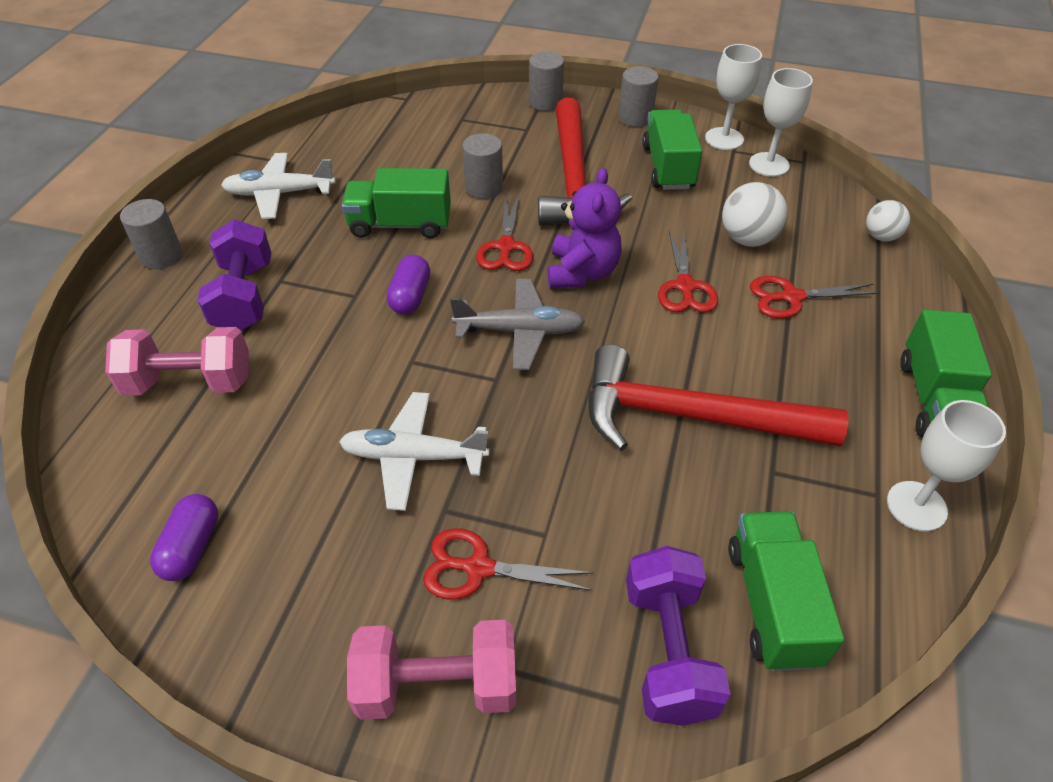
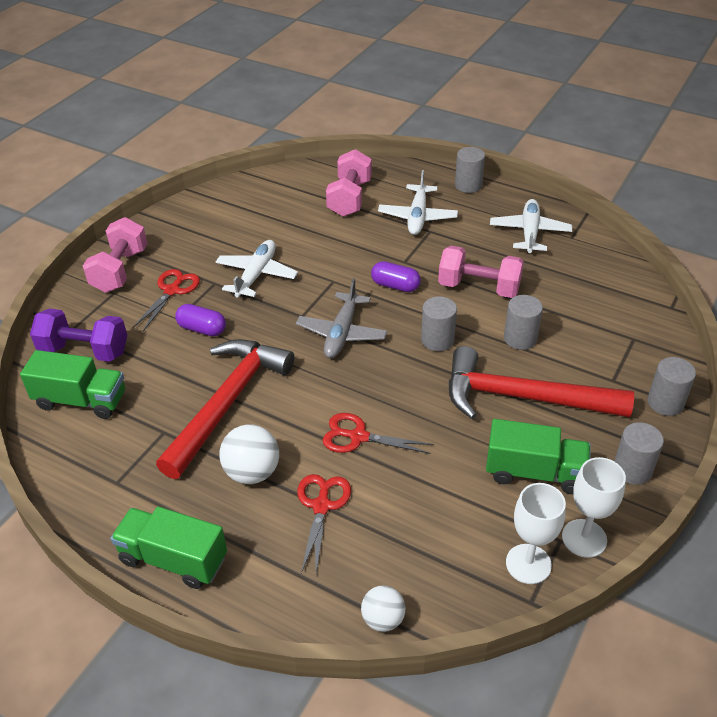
camera: 105 degrees right, 5 degrees down
purple capsule [150,494,218,581] -> purple capsule moved to [175,304,226,336]
purple dumbbell [198,219,271,331] -> white plane [378,170,458,235]
green truck [342,168,451,239] -> pink dumbbell [438,246,524,298]
red scissors [476,195,534,271] -> grey cylinder [421,296,457,351]
purple teddy bear [548,168,622,288] -> none
white ball [722,182,788,247] -> white ball moved to [219,424,279,484]
white goblet [887,400,1006,532] -> none

